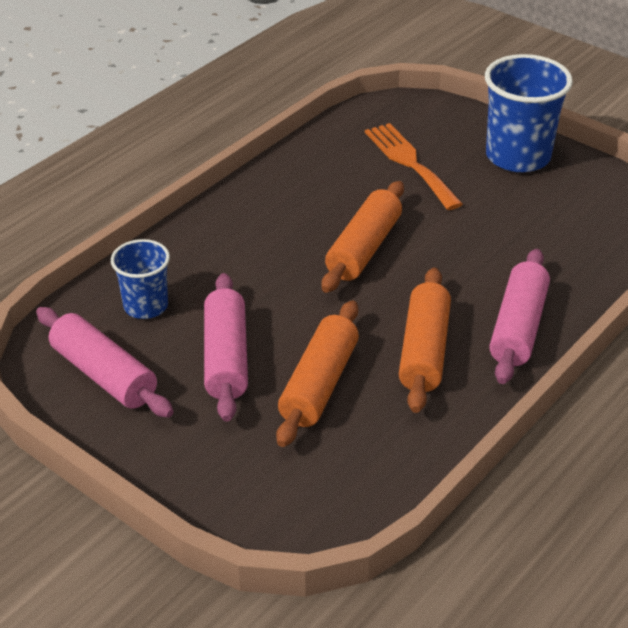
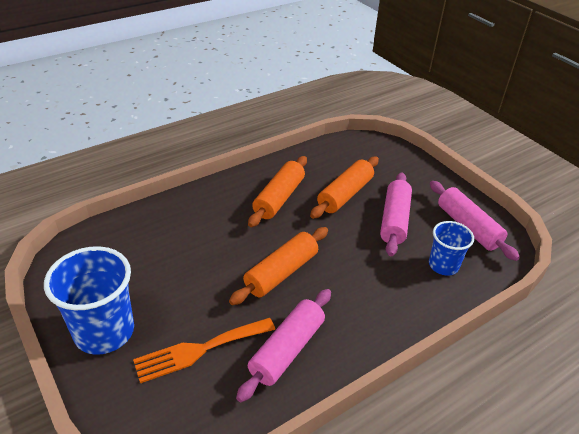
camera: 165 degrees left, 0 degrees up
orange fork [365,123,463,210] -> orange fork turned 75 degrees clockwise [133,318,275,383]
pink rolling pin [489,249,550,384] -> pink rolling pin moved to [236,289,331,402]

